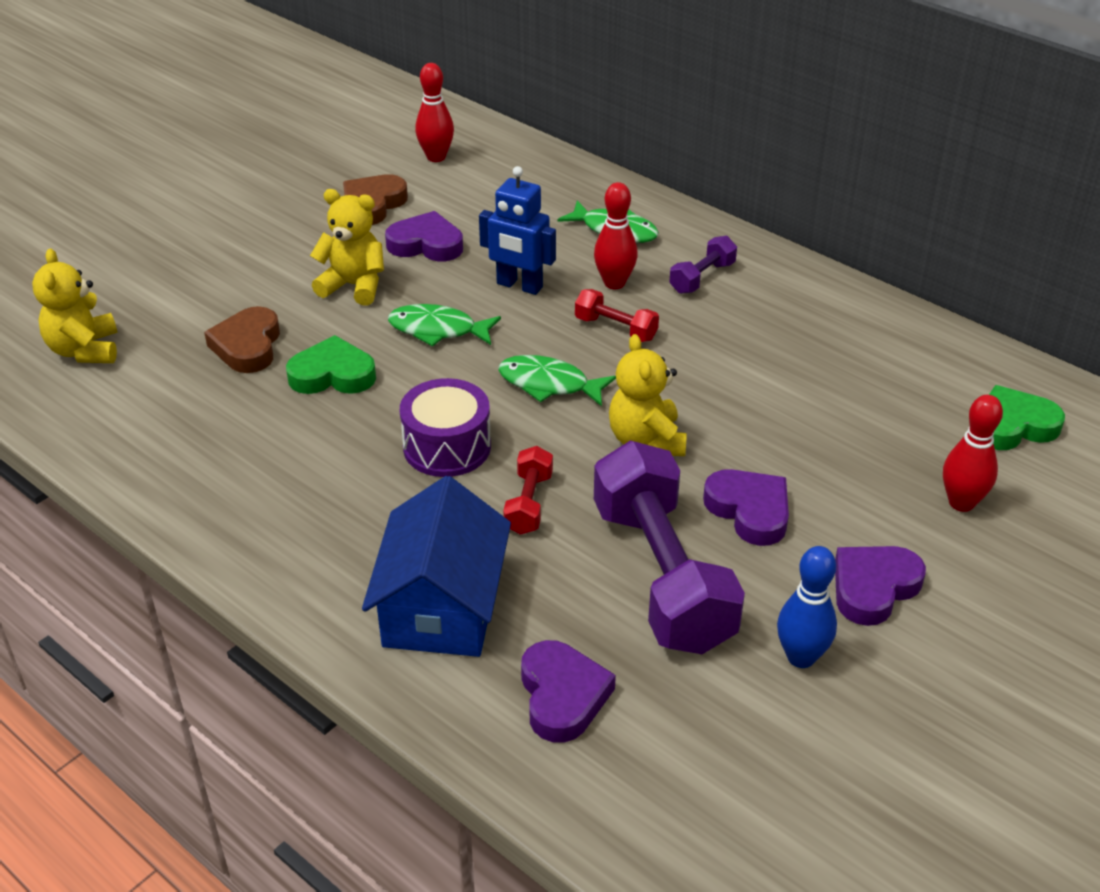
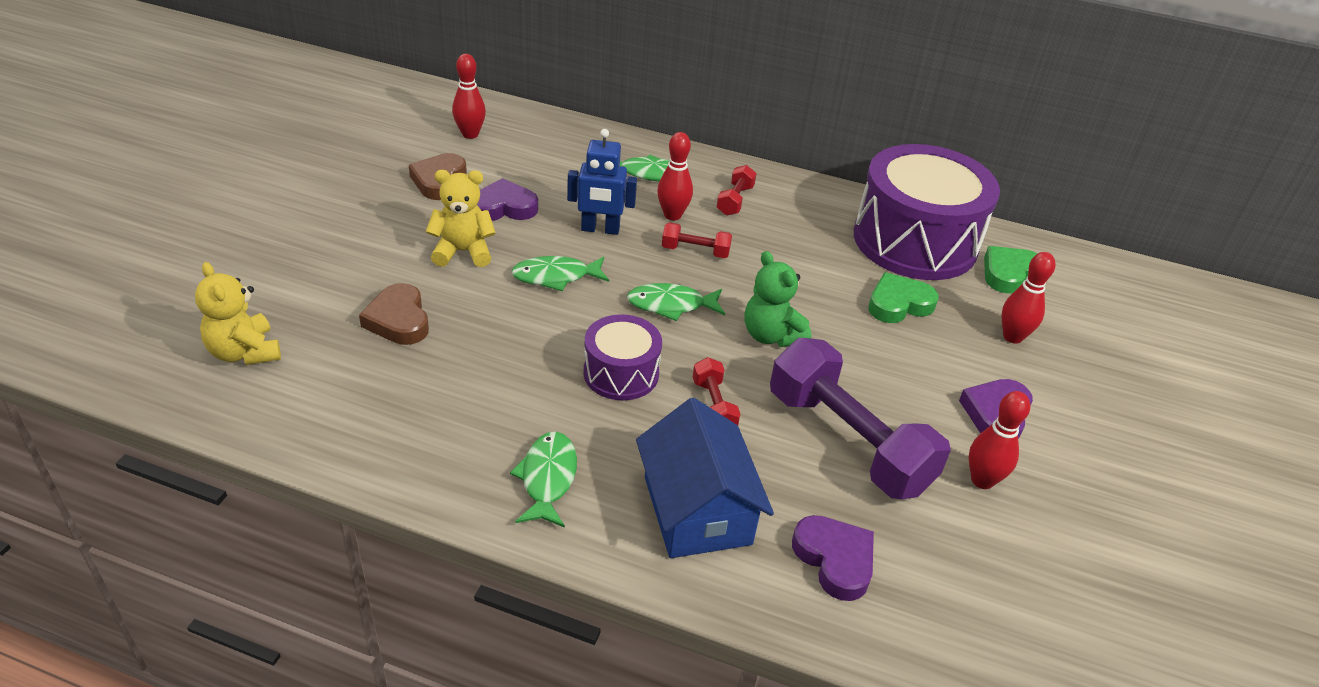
camera: 25 degrees left, 0 degrees up
green heart [286,335,376,394] -> green heart moved to [868,272,938,323]
yellow teddy bear [609,334,687,456] -> green teddy bear [745,251,811,347]
purple dumbbell [669,236,737,294] -> red dumbbell [717,165,757,216]
purple heart [703,469,789,546] -> none
blue bowling pin [777,546,837,668] -> red bowling pin [969,391,1030,489]
none -> green fish [510,432,577,528]
none -> purple drum [854,144,1000,280]

